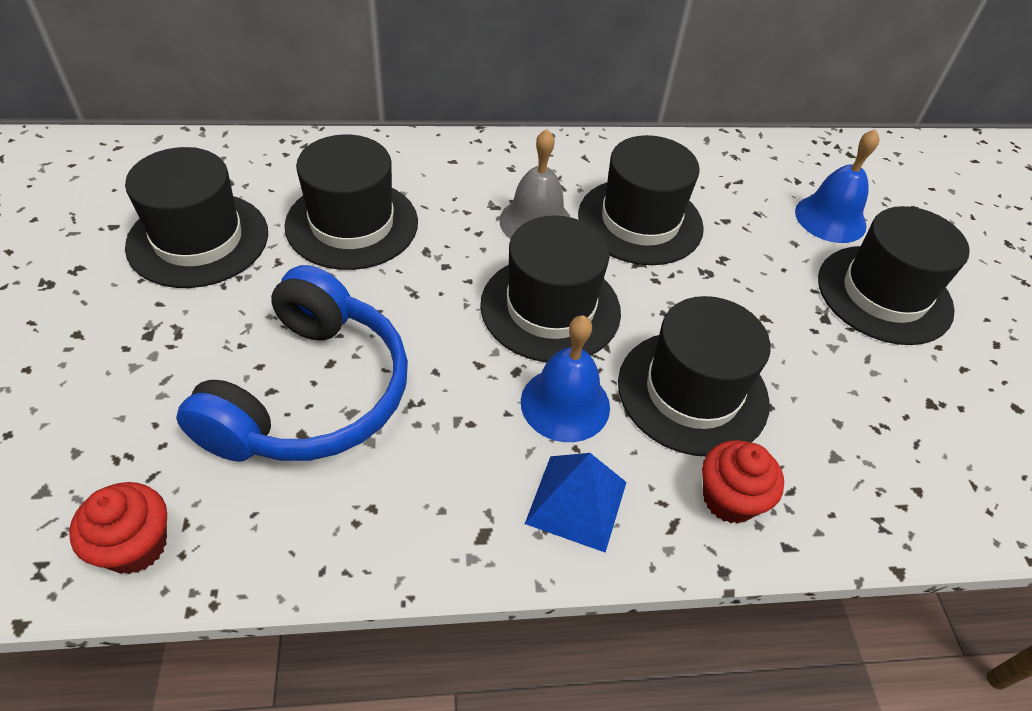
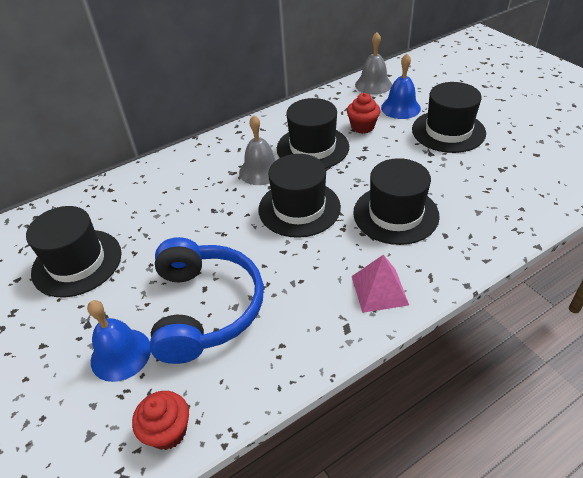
camera: 20 degrees left, 5 degrees down
black hat [284,134,418,270] -> none
blue bell [521,315,610,442] -> blue bell moved to [87,300,151,382]
blue pyramid [525,453,627,553] -> pink pyramid [352,255,409,313]
red cupcake [702,440,784,524] -> red cupcake moved to [347,93,381,134]
none -> grey bell [355,32,392,95]

